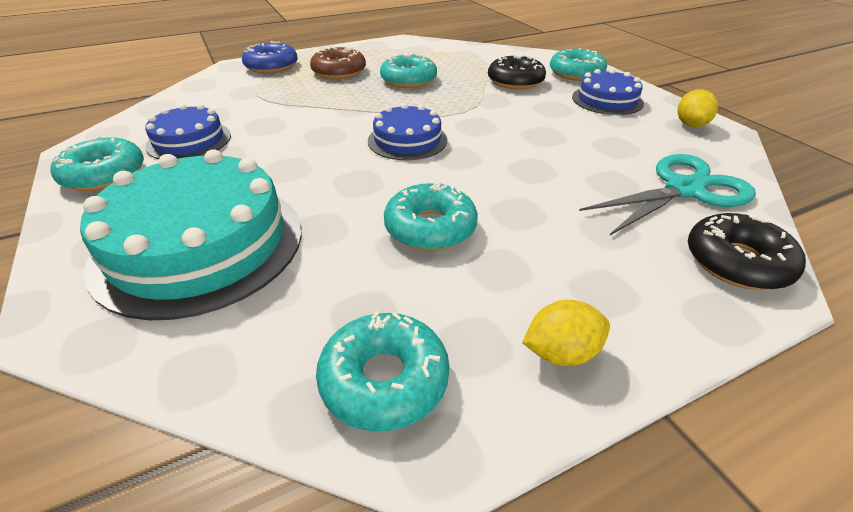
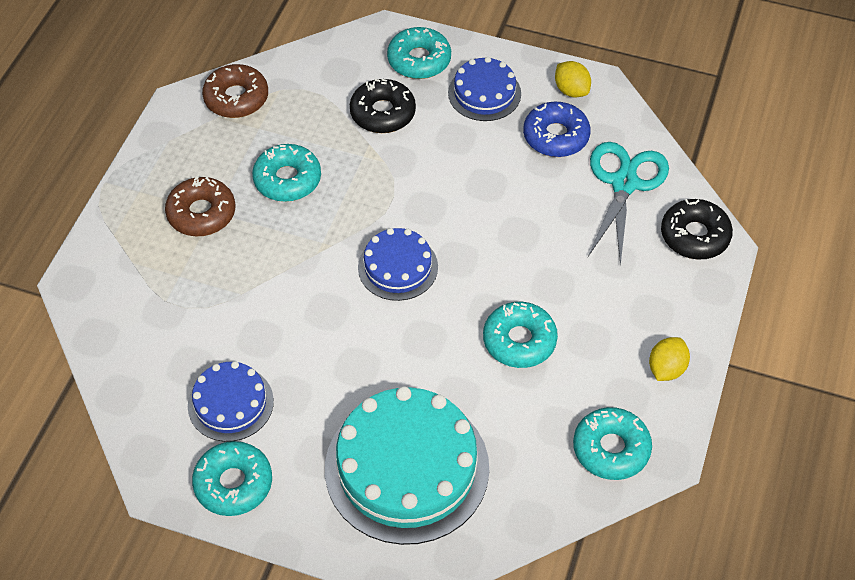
camera: 45 degrees left, 15 degrees up
blue donut [242,41,298,74] -> blue donut moved to [523,102,591,157]
none -> brown donut [202,64,268,118]

